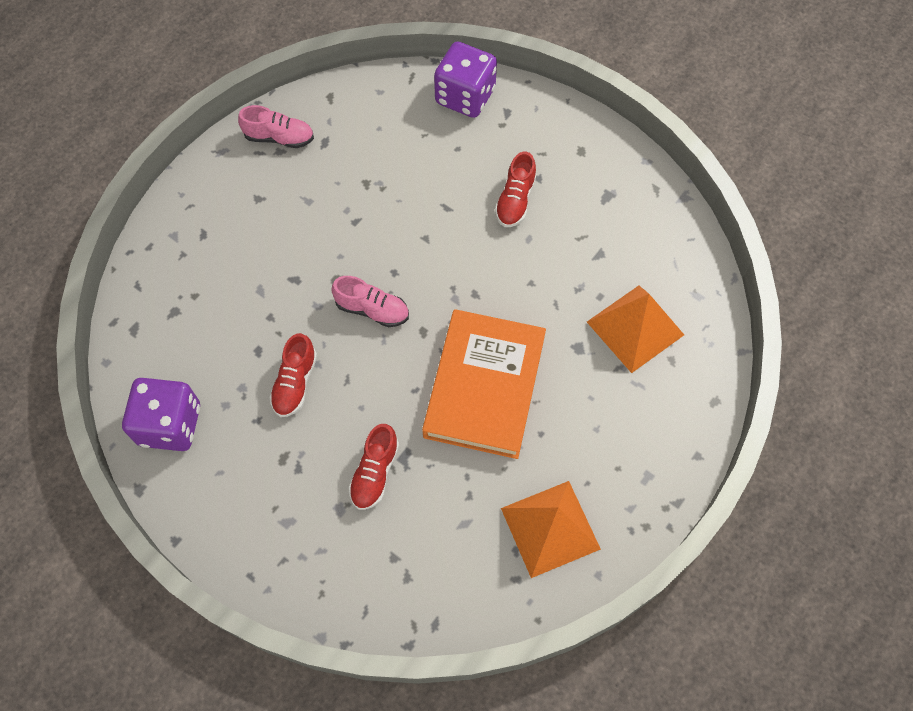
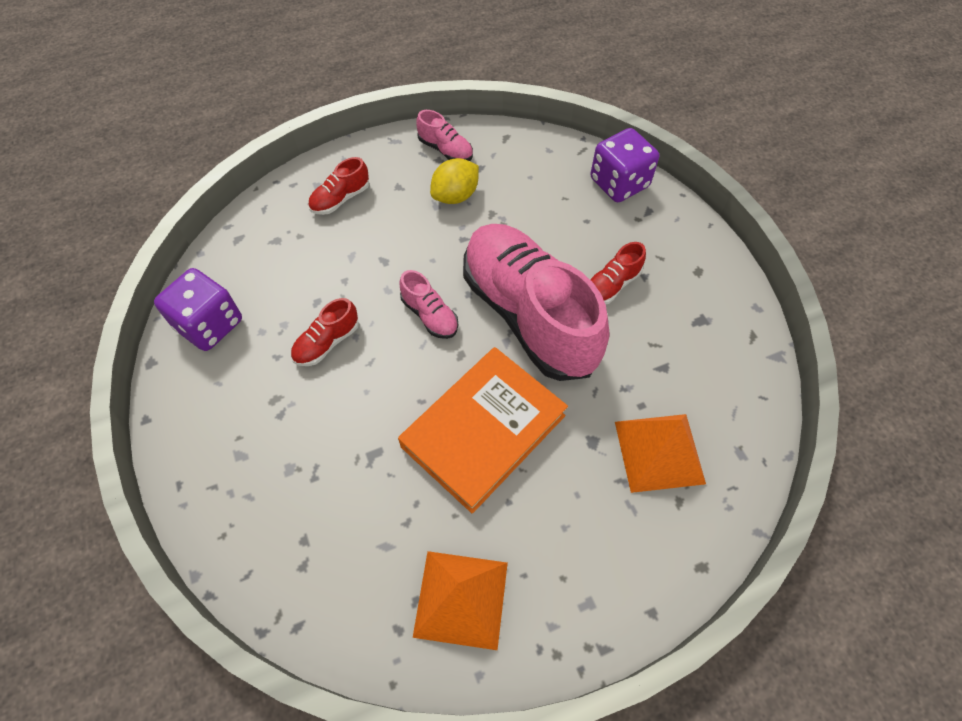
camera: 30 degrees right, 5 degrees down
red shoe [348,424,399,510] -> red shoe moved to [308,157,369,215]
none -> yellow lemon [430,158,479,204]
none -> pink shoe [463,224,609,381]

